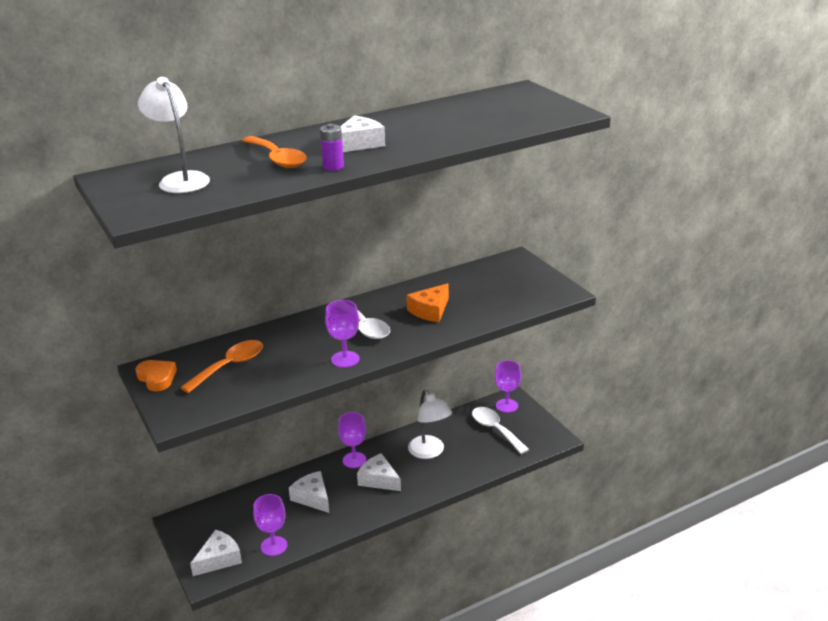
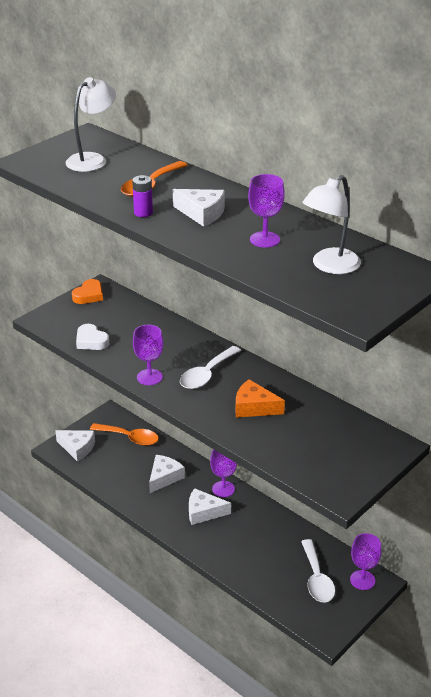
camera: 70 degrees right, 5 degrees up
orange spoon [180,340,263,393] -> orange spoon moved to [90,423,159,446]
purple goblet [253,494,287,556] -> purple goblet moved to [248,174,285,248]
white cheese [357,453,401,491] -> white cheese turned 105 degrees counterclockwise [189,488,231,525]
white lamp [408,390,452,459] -> white lamp moved to [302,175,361,274]
white spoon [472,407,529,454] -> white spoon turned 135 degrees clockwise [301,539,335,603]
none -> white heart [76,324,109,350]

